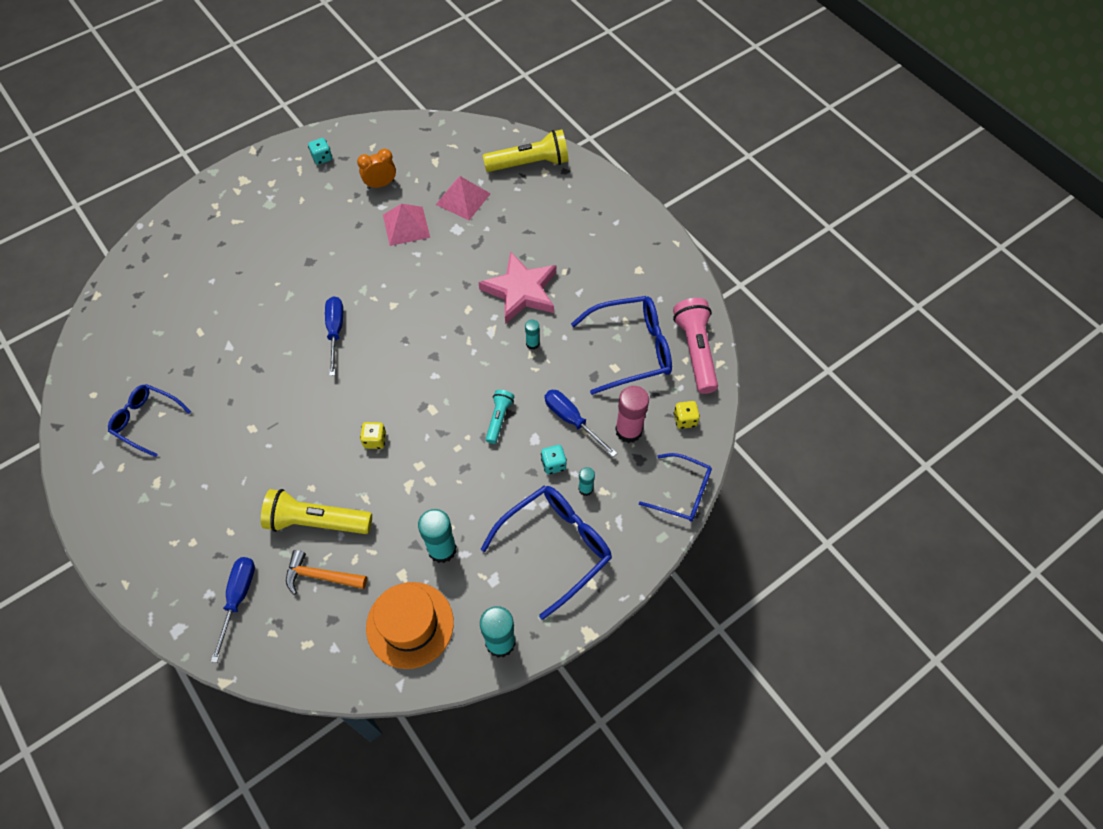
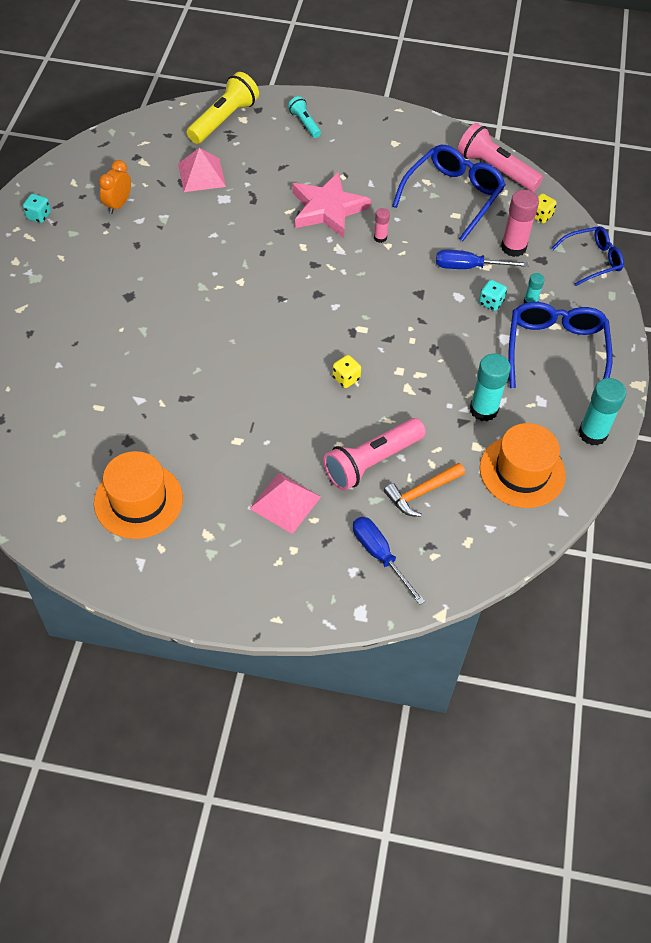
camera: 45 degrees left, 5 degrees down
blue glasses [108,384,191,457] -> orange hat [94,451,183,539]
yellow flashlight [261,489,372,534] -> pink flashlight [323,418,426,491]
blue screwdriver [325,296,343,376] -> none
pink pyramid [383,204,430,246] -> pink pyramid moved to [250,473,321,534]
turquoise flashlight [486,390,514,444] -> turquoise flashlight moved to [288,96,321,138]
turquoise glue stick [525,320,539,350] -> pink glue stick [374,208,390,243]

